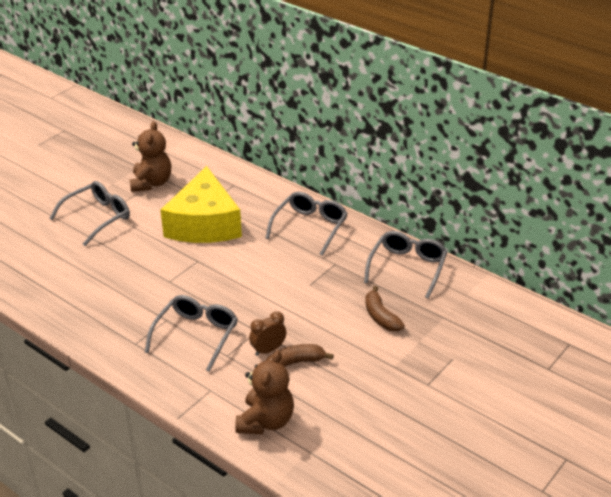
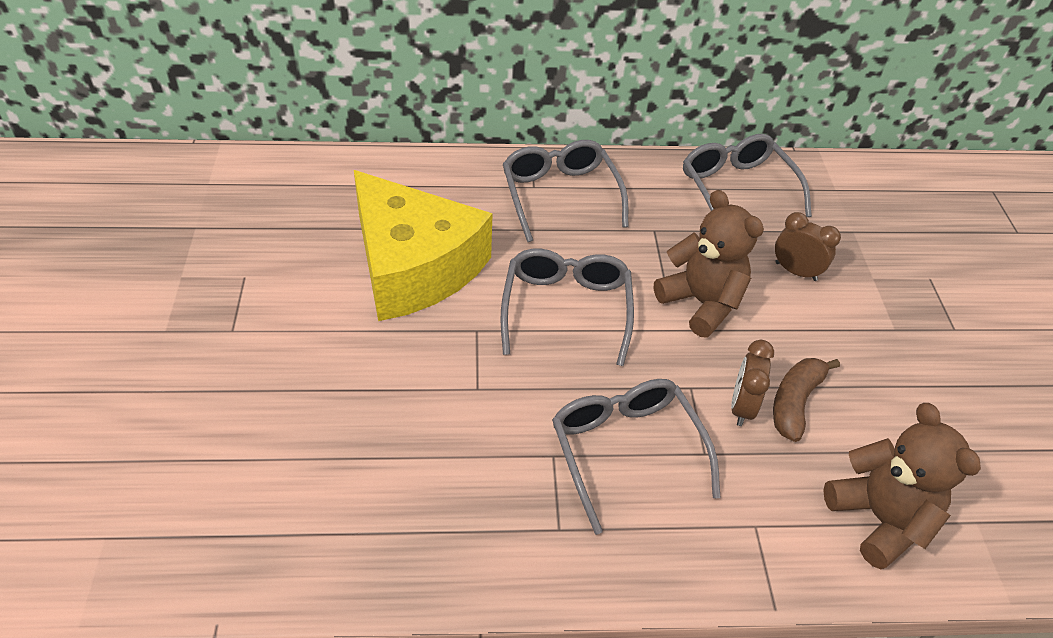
camera: 45 degrees left, 10 degrees up
grey glasses [49,181,130,246] -> grey glasses moved to [500,249,634,366]
brown teddy bear [129,121,171,192] -> brown teddy bear moved to [654,190,764,337]
brown banana [365,286,405,331] -> brown clock [775,212,841,281]

